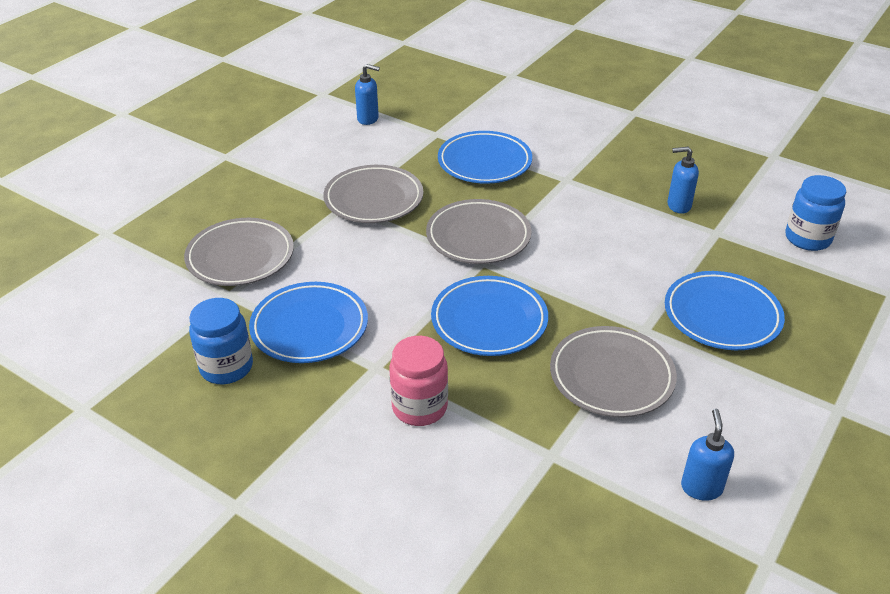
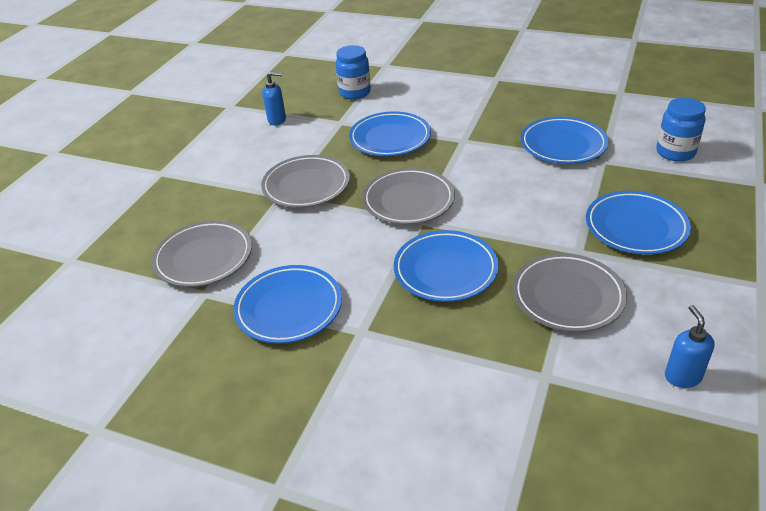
camera: 10 degrees left, 0 degrees up
blue jar [189,298,253,384] -> blue jar moved to [336,45,371,99]
pink jar [390,336,448,426] -> none
blue soap dispenser [667,147,699,214] -> blue plate [521,117,609,164]

